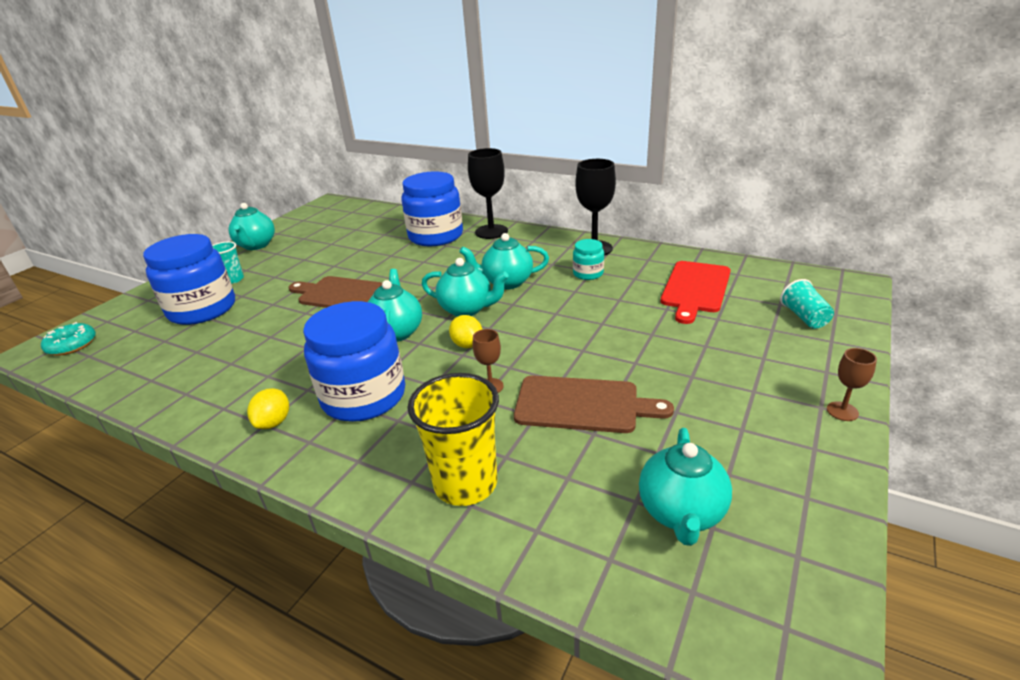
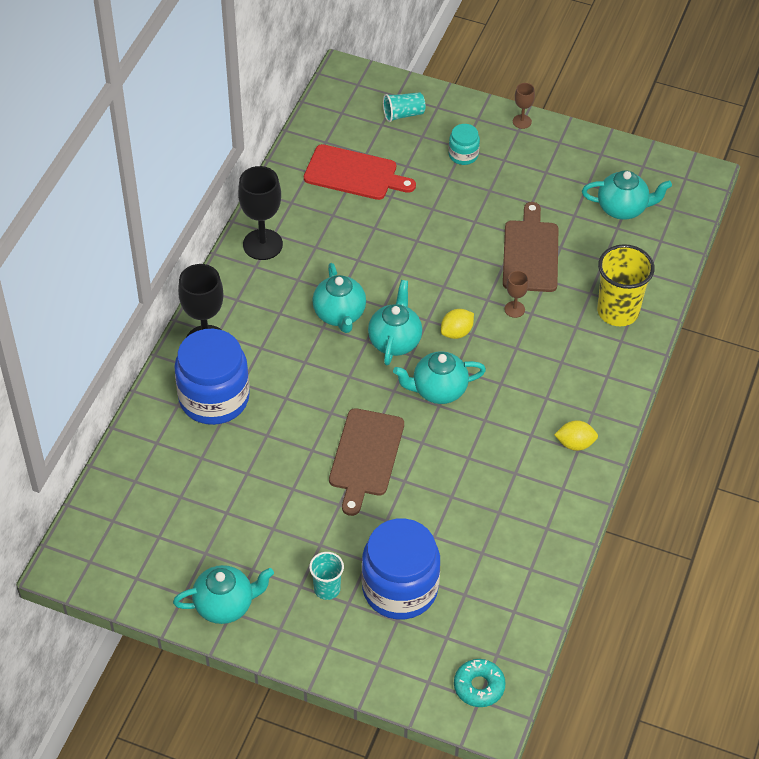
camera: 100 degrees left, 20 degrees up
blue jar [303,301,405,422] -> none
turquoise jar [573,239,604,280] -> turquoise jar moved to [449,124,480,165]

